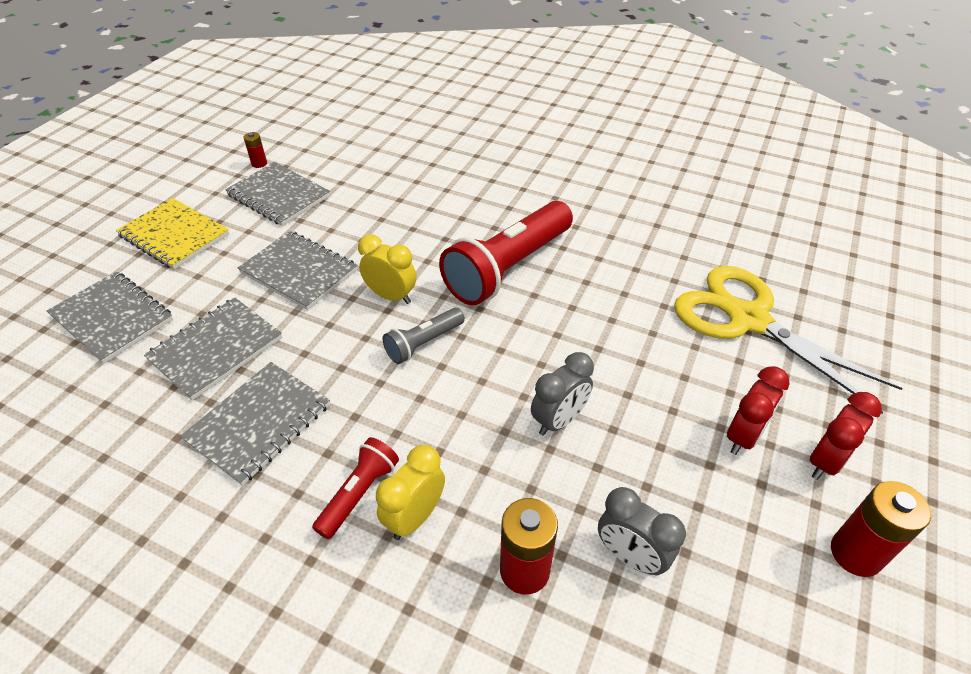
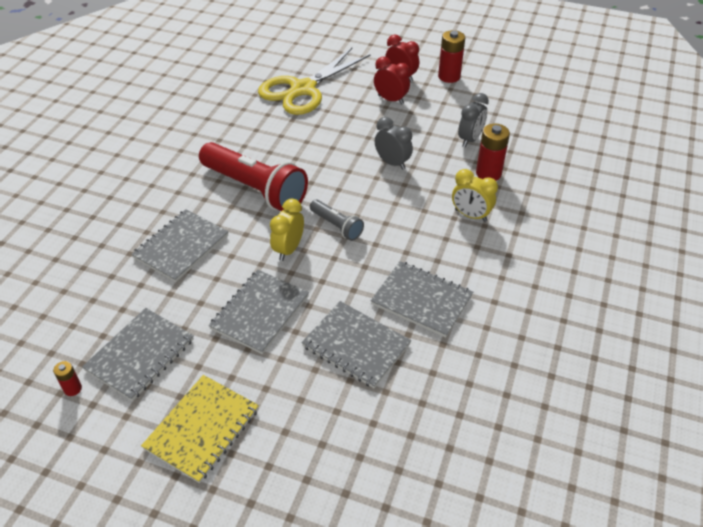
camera: 95 degrees left, 0 degrees up
grey notebook [47,271,173,364] -> grey notebook moved to [131,209,229,282]
red flashlight [312,437,399,539] -> none

